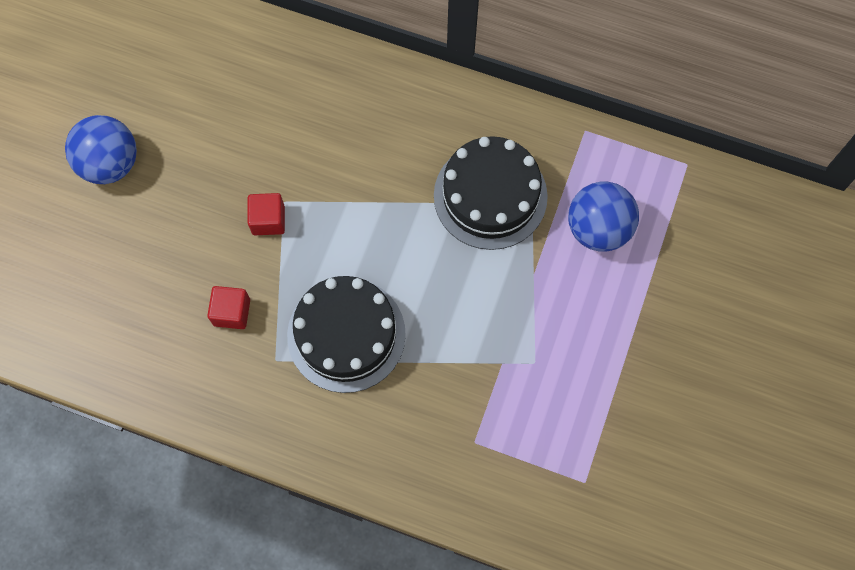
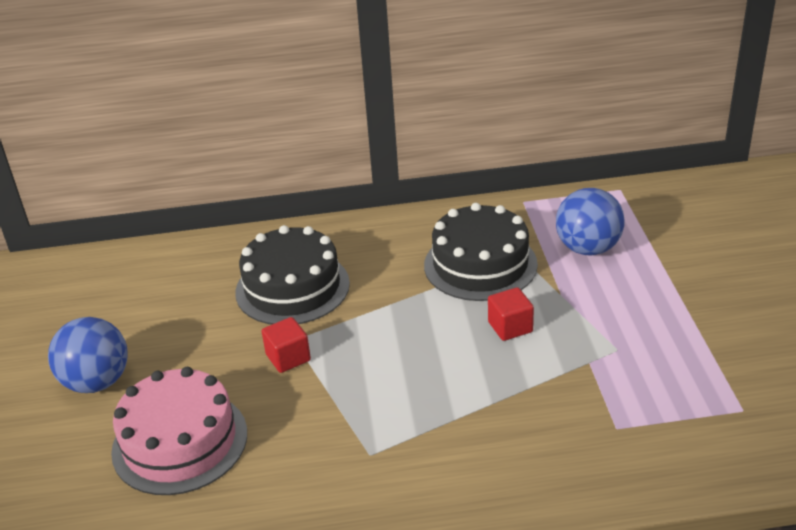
camera: 25 degrees left, 35 degrees down
red cube [207,286,250,329] -> red cube moved to [488,287,534,341]
black cake [287,276,406,393] -> black cake moved to [235,225,350,325]
none -> pink cake [111,367,247,495]

